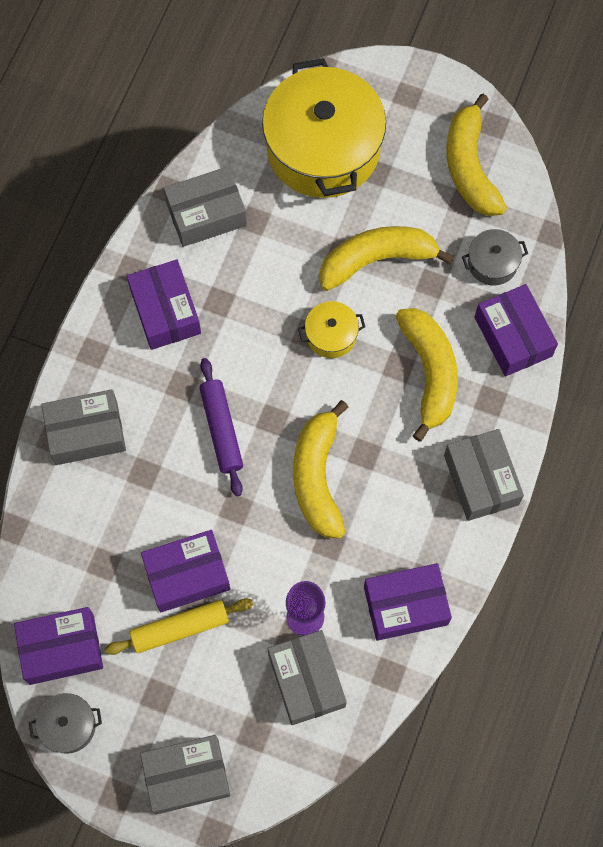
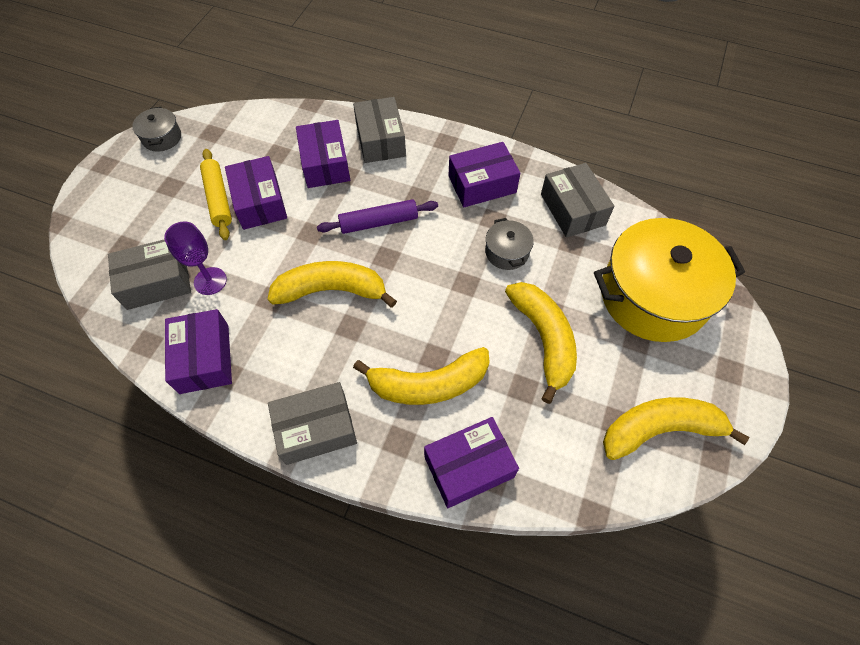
camera: 90 degrees right, 10 degrees down
purple box [14,607,103,685] -> purple box moved to [296,120,350,188]
grey box [140,735,230,815] -> none
yellow pot [298,301,365,358] -> none
grey pot [462,229,528,286] -> grey pot moved to [485,218,534,270]

